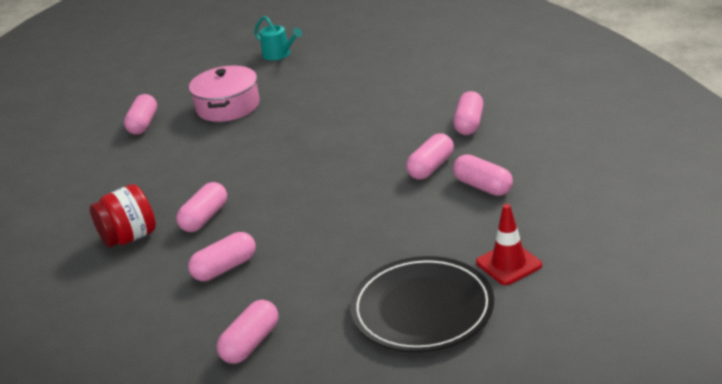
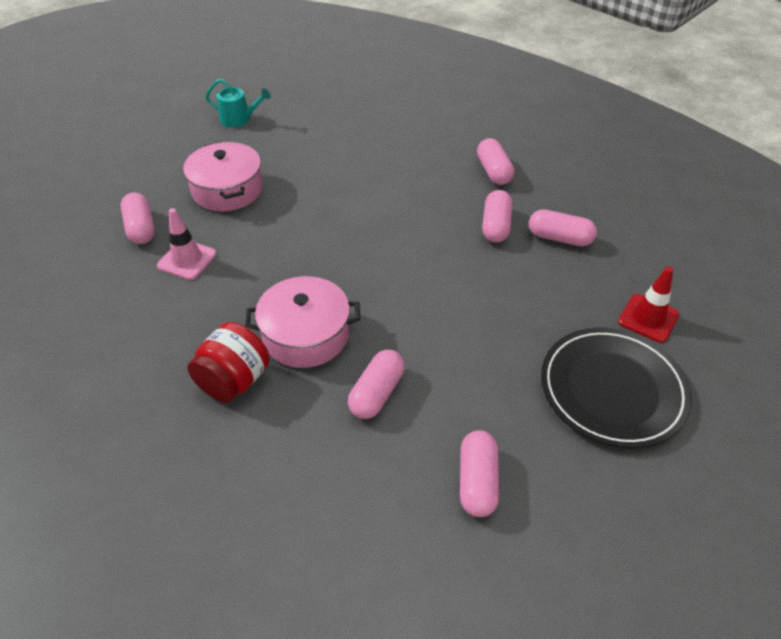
camera: 30 degrees left, 15 degrees up
pink capsule [176,182,227,232] -> pink pot [245,276,360,368]
none -> pink traffic cone [157,208,217,280]

